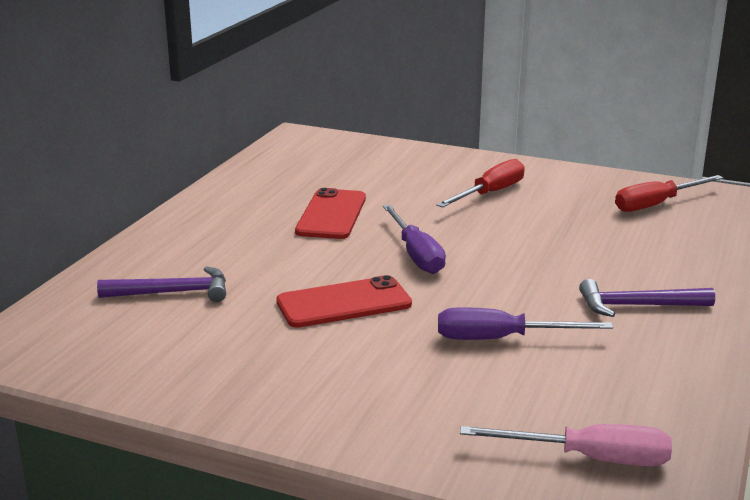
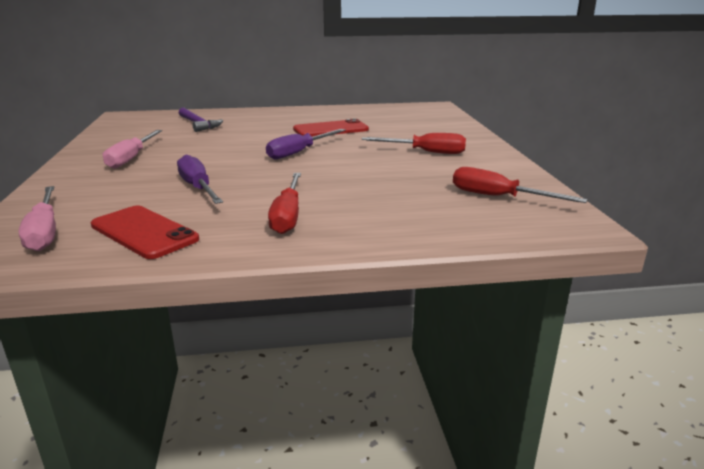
camera: 60 degrees right, 0 degrees up
red phone [276,275,412,328] -> red phone moved to [91,206,199,259]
purple hammer [579,279,715,317] -> red screwdriver [268,173,301,234]
none -> pink screwdriver [103,130,162,169]

